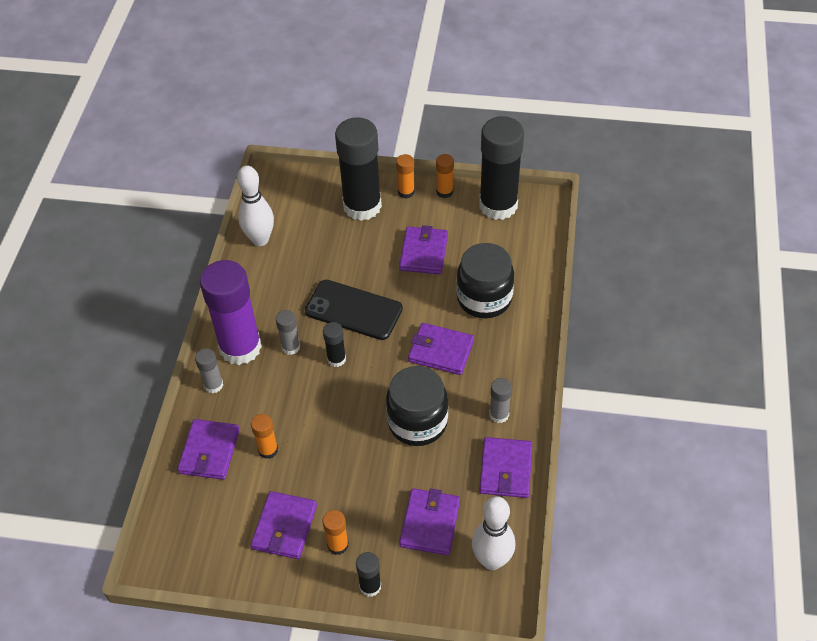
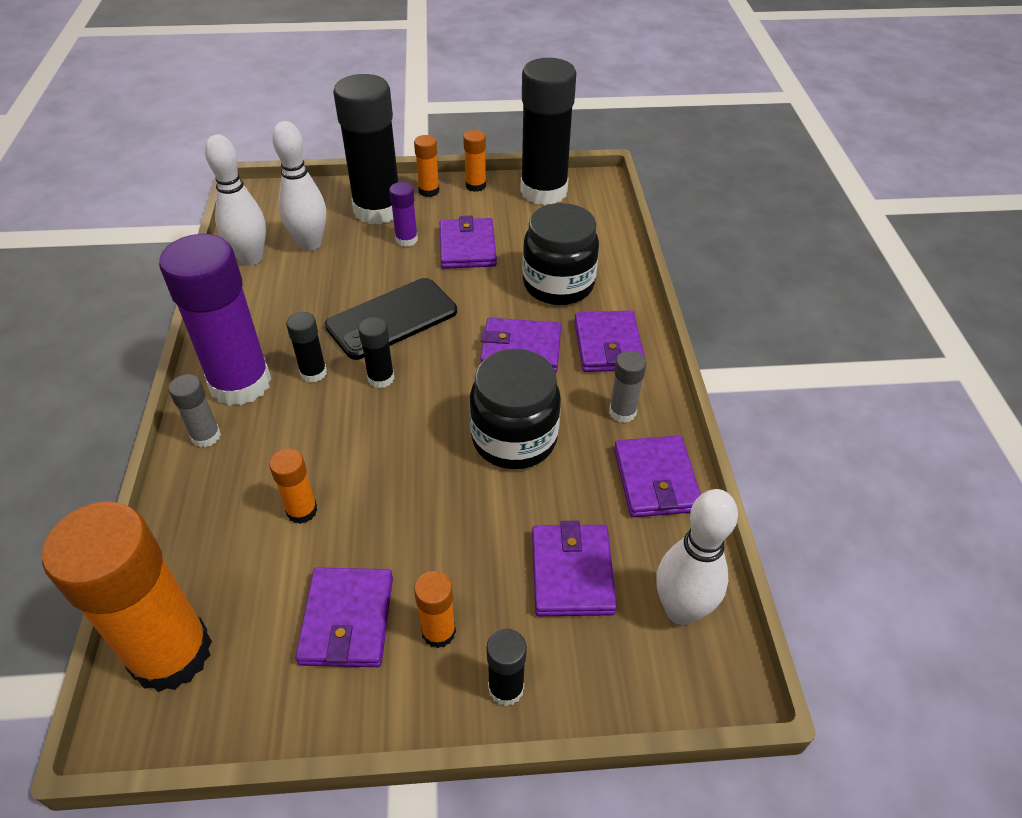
camera: 15 degrees left, 5 degrees down
purple wallet [177,419,240,480] -> purple wallet moved to [574,310,645,372]
grey glue stick [276,310,300,355] -> black glue stick [286,312,327,383]
black phone [305,280,403,340] -> black phone turned 45 degrees counterclockwise [325,278,457,360]
none -> orange glue stick [42,502,212,692]
none -> white bowling pin [272,121,326,251]
none -> purple glue stick [389,182,418,247]

